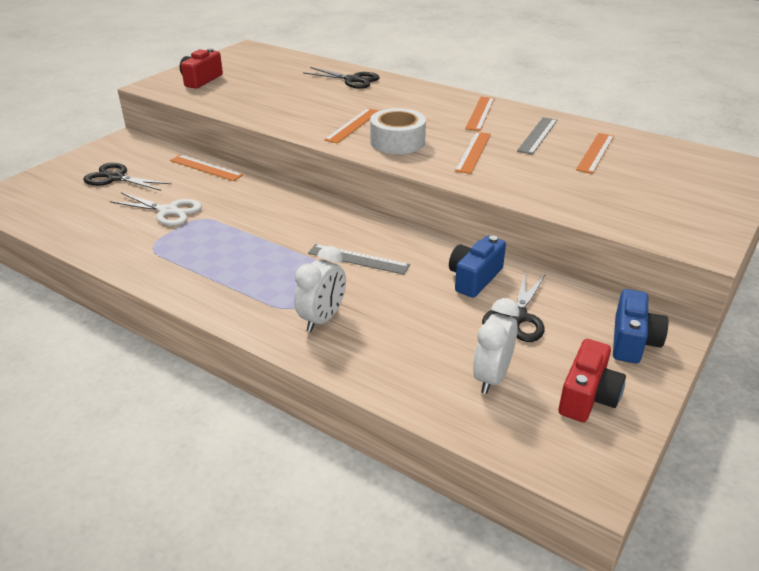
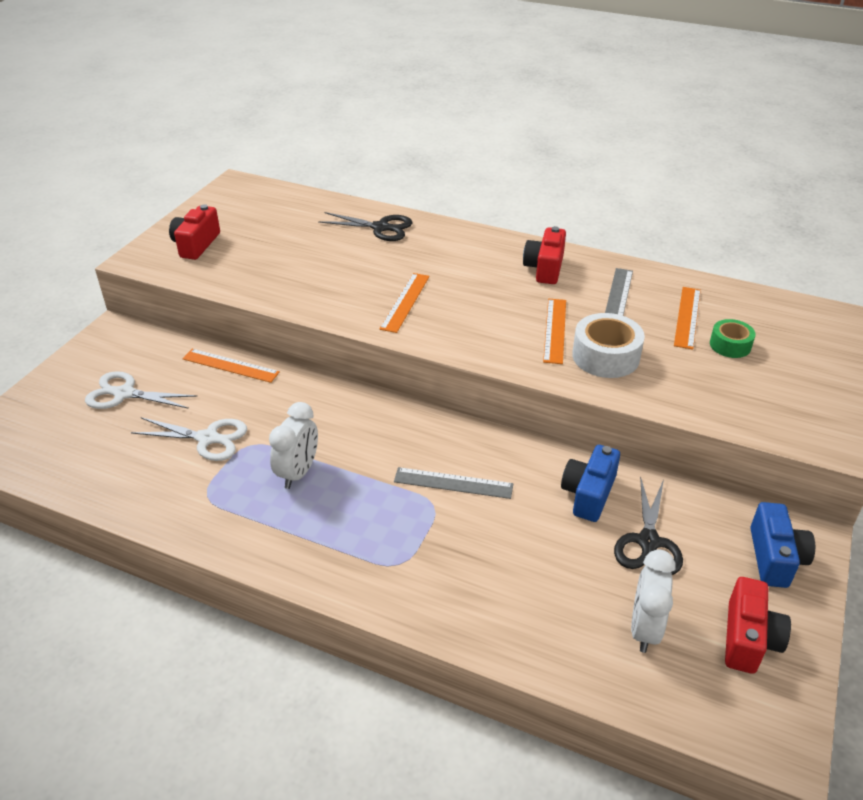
camera: 10 degrees left, 5 degrees up
black scissors [83,163,171,191] -> white scissors [85,371,198,409]
white clock [294,246,346,332] -> white clock moved to [269,402,318,489]
white tape [370,108,426,154] -> white tape moved to [572,313,645,378]
orange ruler [465,97,495,131] -> red camera [523,226,566,284]
none -> green tape [710,319,756,358]

